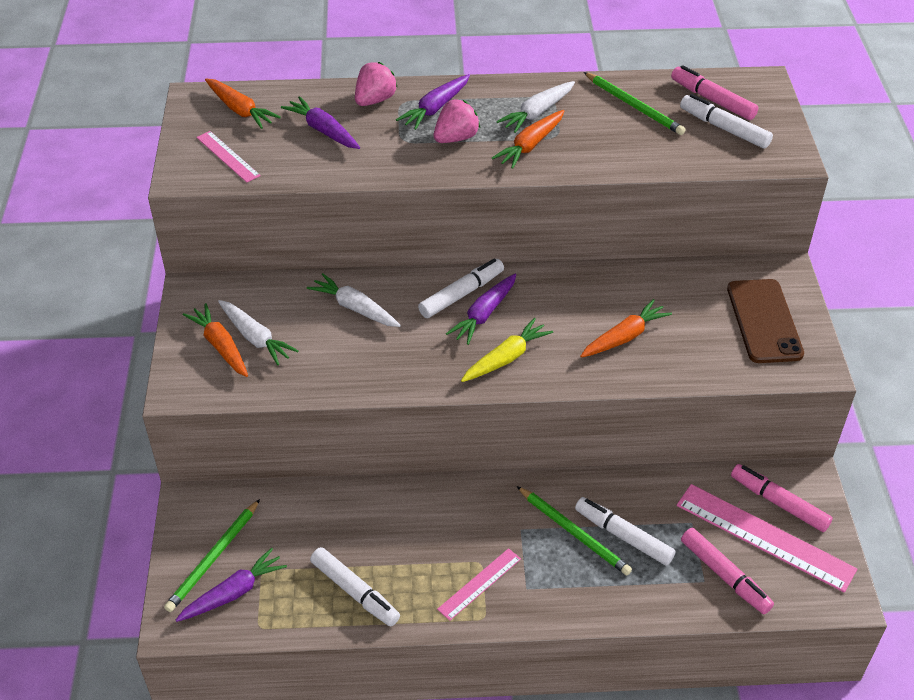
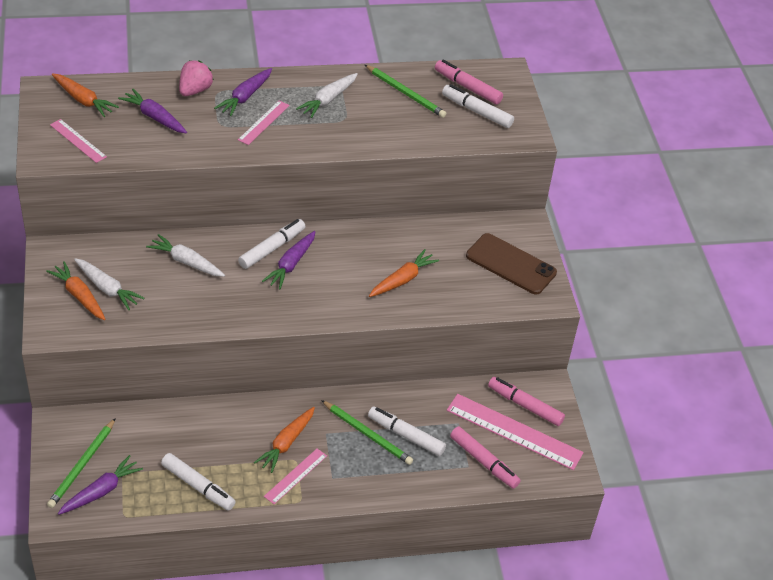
camera: 10 degrees left, 0 degrees up
pink strawberry [434,99,480,143] -> pink ruler [238,101,290,145]
yellow carrot [461,318,553,382] -> none
orange carrot [492,110,564,169] -> orange carrot moved to [254,407,315,473]
brown phone [727,279,804,363] -> brown phone turned 45 degrees counterclockwise [466,233,557,295]

